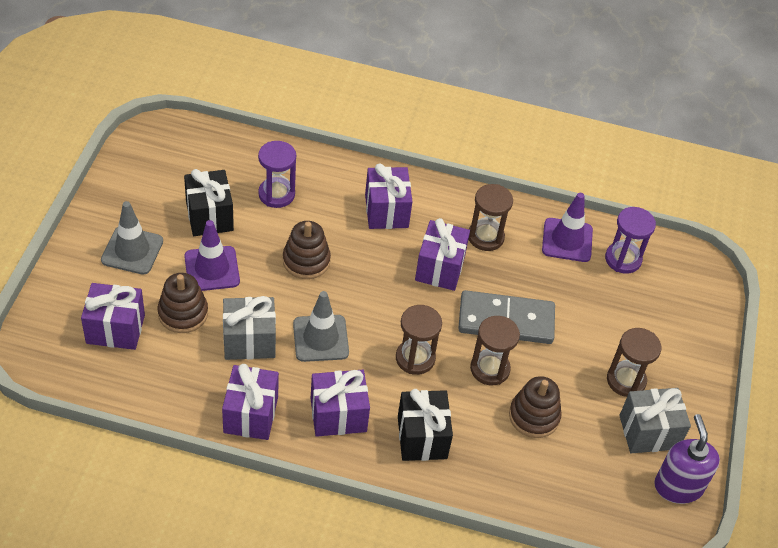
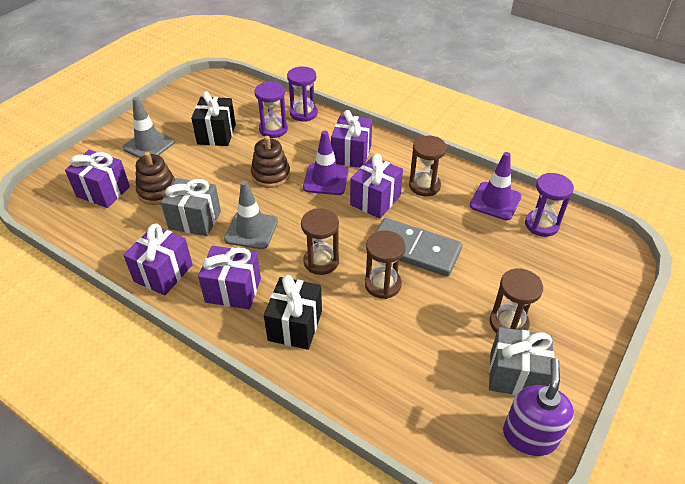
camera: 25 degrees right, 5 degrees down
purple traffic cone [184,220,240,291] -> purple traffic cone moved to [303,131,349,195]
brown stacking toy [509,376,562,438] -> none
none -> purple hourglass [287,66,318,122]

